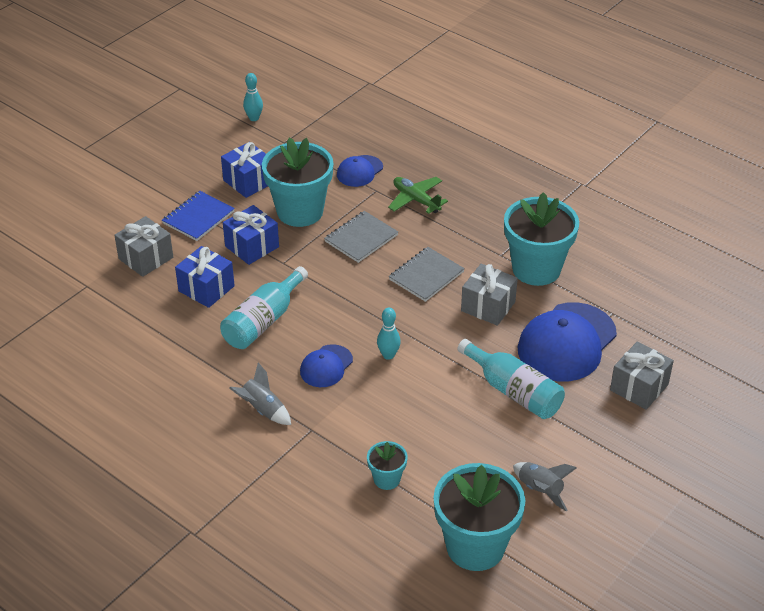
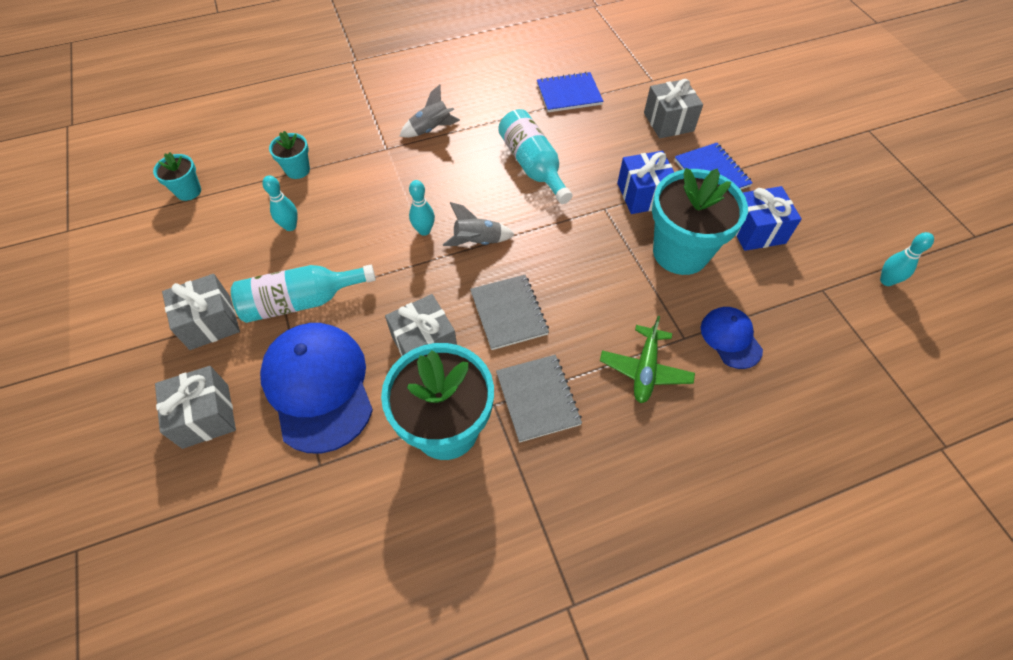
camera: 120 degrees right, 15 degrees up
blue gift [175,246,235,308] -> none
blue cap [300,344,353,387] -> none
grey notebook [324,211,398,263] -> grey notebook moved to [496,355,582,443]
green plane [388,177,448,214] -> green plane turned 120 degrees clockwise [600,316,695,403]
turquoise flower pot [433,463,525,571] -> turquoise flower pot [153,152,201,201], size x0.48
grey rocket [513,462,577,511] -> grey rocket moved to [443,202,515,246]
none -> grey gift [162,274,240,350]
none -> turquoise bowling pin [263,175,298,231]
none -> blue notebook [537,72,603,112]

